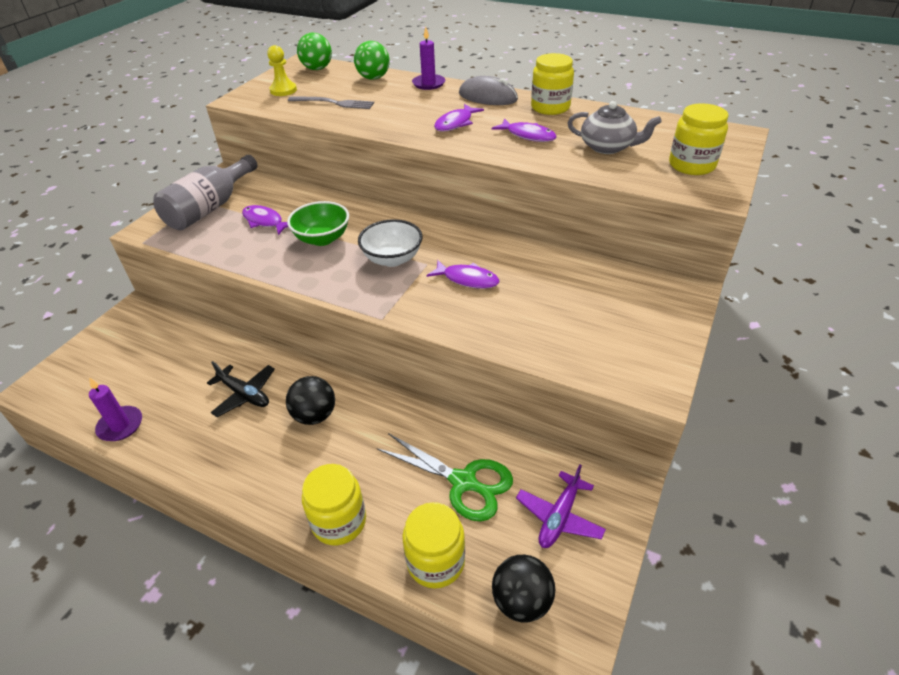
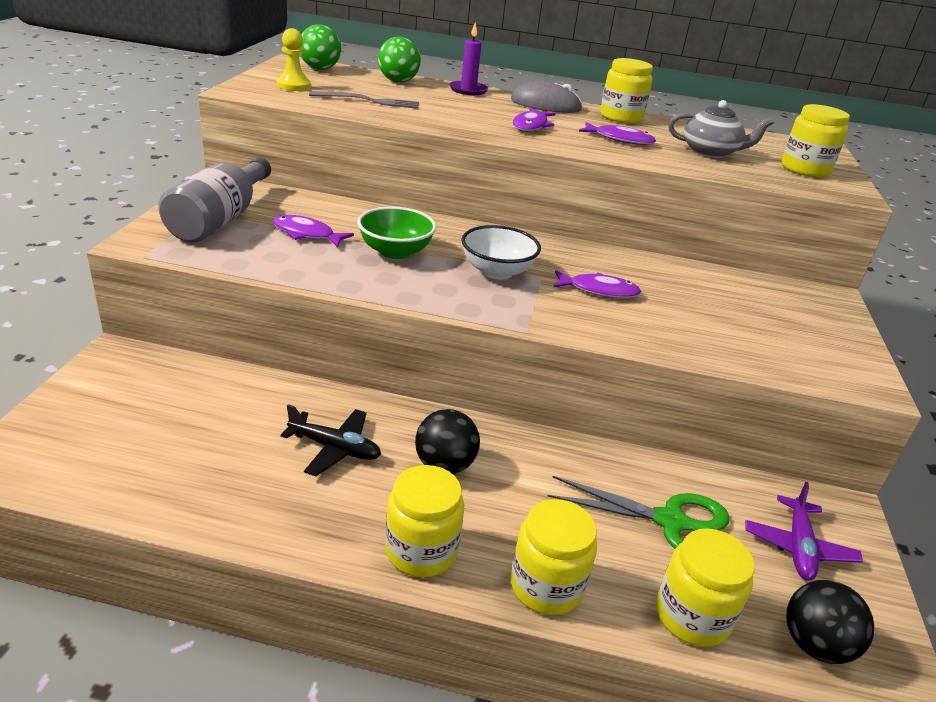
camera: 20 degrees left, 10 degrees down
purple candle [89,377,142,441] -> none
none -> yellow jar [385,465,464,577]

